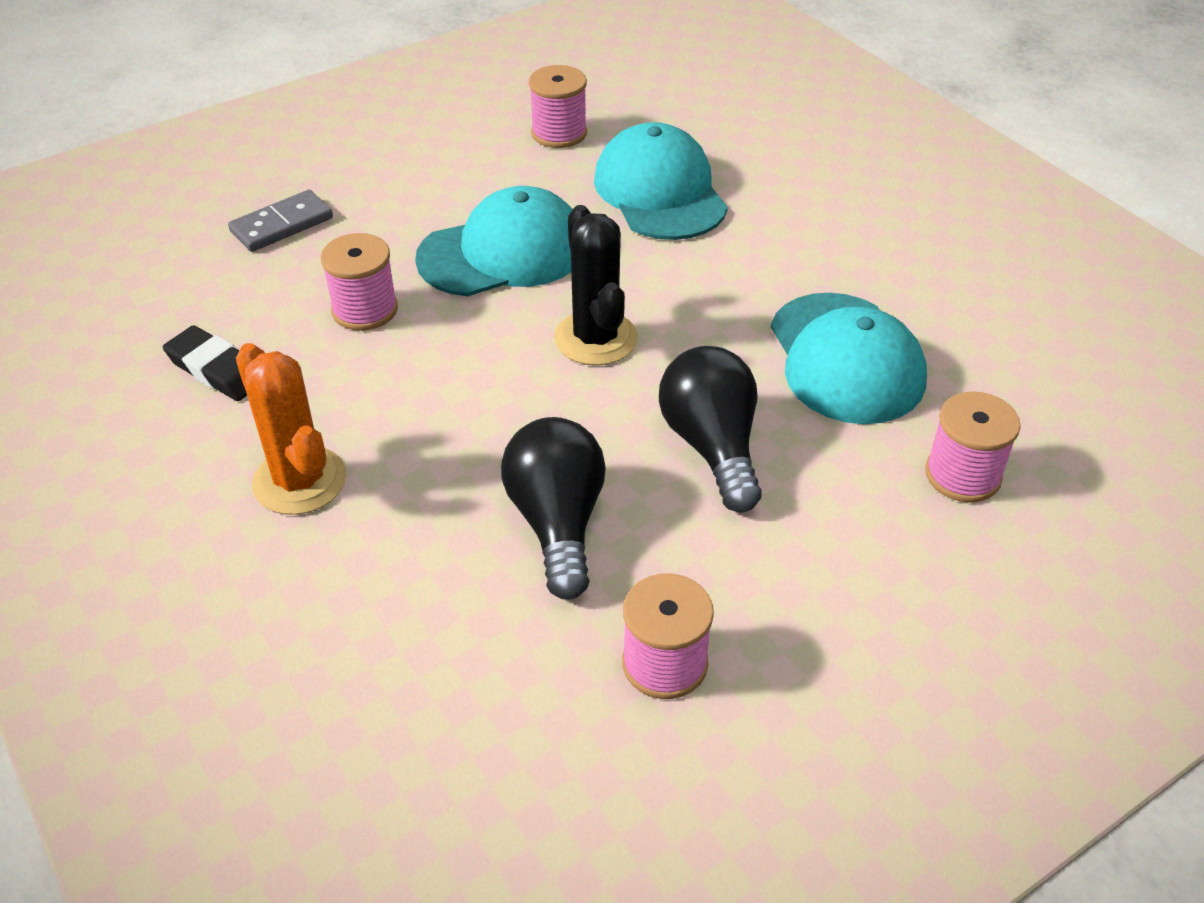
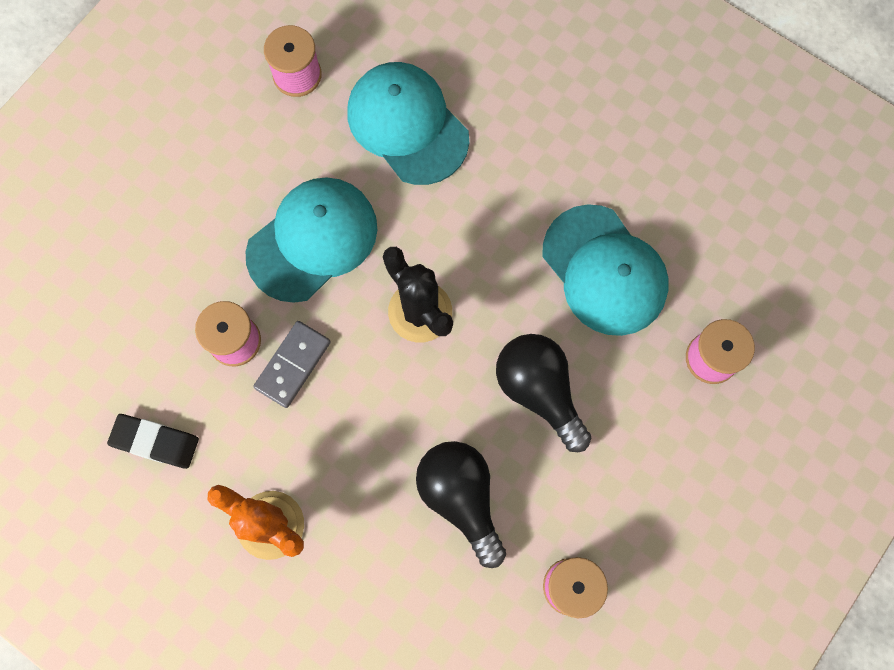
camera: 20 degrees left, 30 degrees up
grey domino [228,190,333,252] -> grey domino moved to [253,321,331,408]

